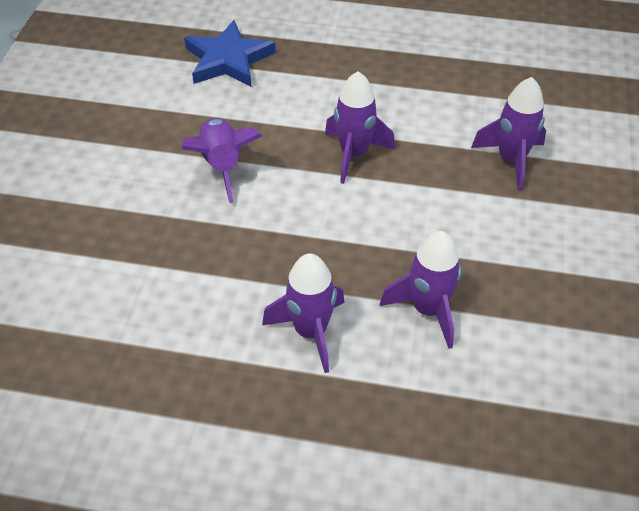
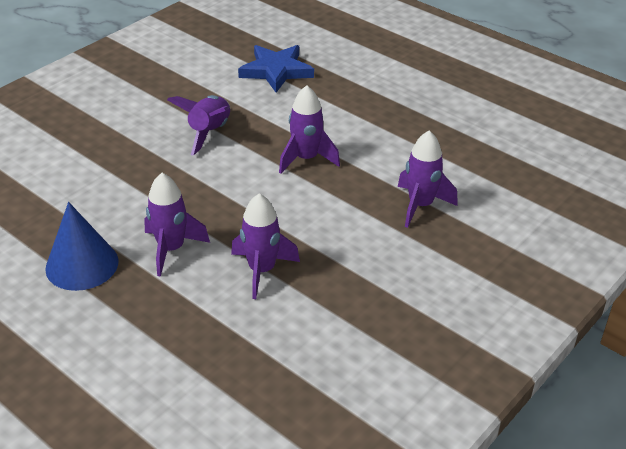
camera: 30 degrees right, 10 degrees down
none -> blue cone [45,202,119,291]

